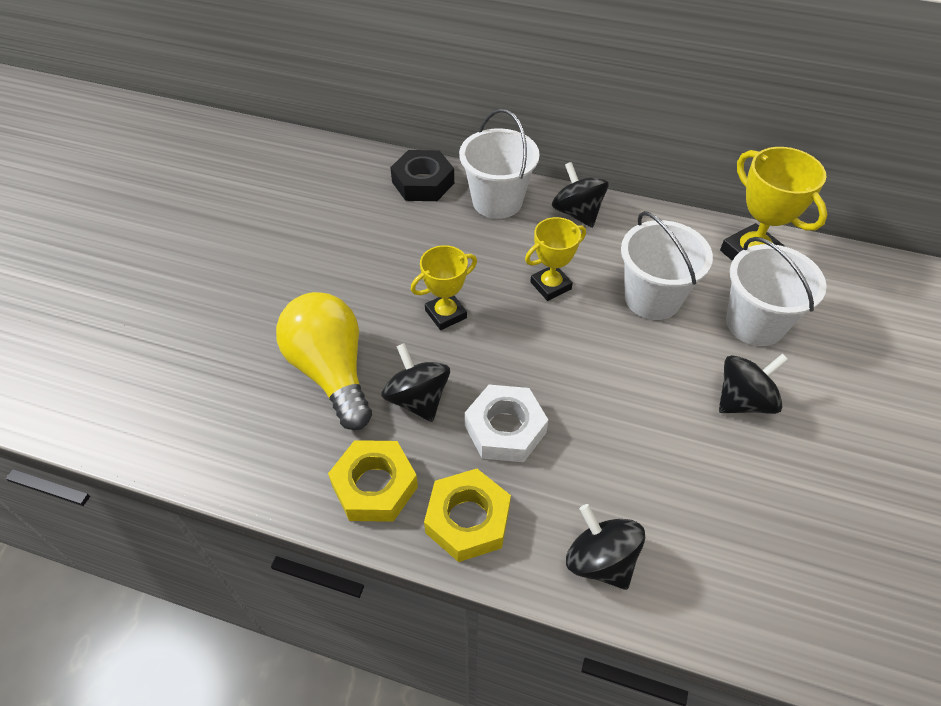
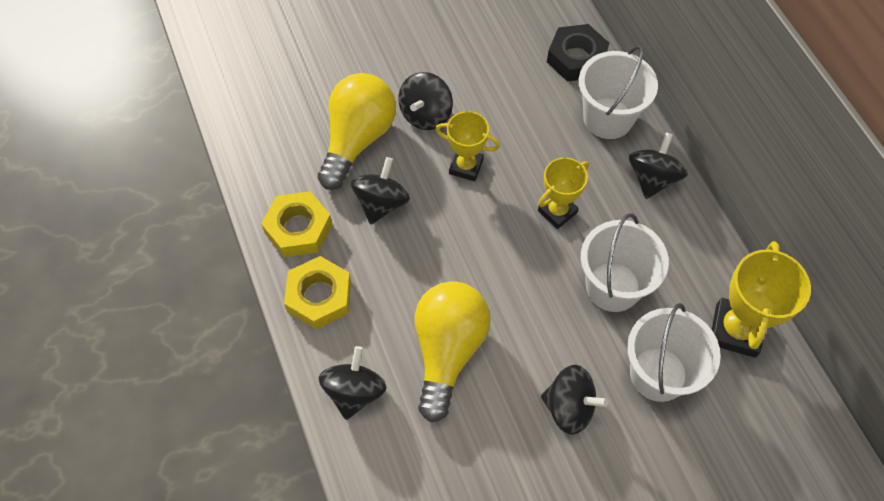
camera: 50 degrees right, 10 degrees up
white nut [465,385,548,462] -> none
yellow trophy [525,217,586,301] -> yellow trophy turned 60 degrees counterclockwise [538,157,589,229]
none -> black spinning top [398,72,453,130]
none -> yellow light bulb [415,281,491,422]

